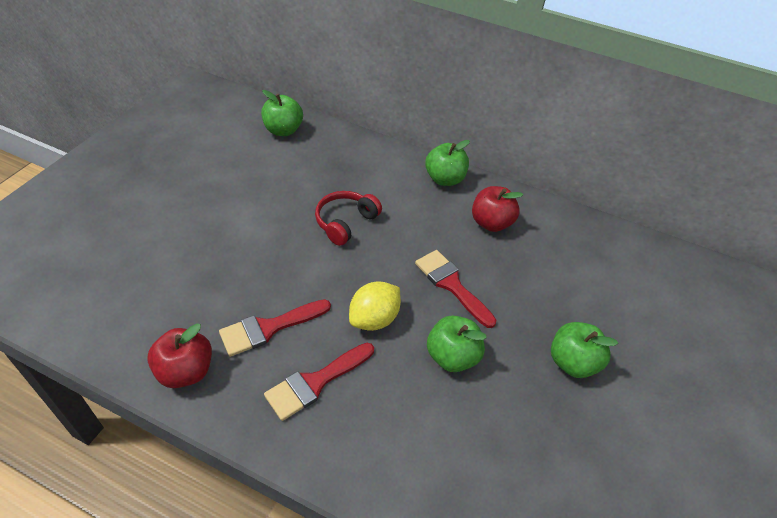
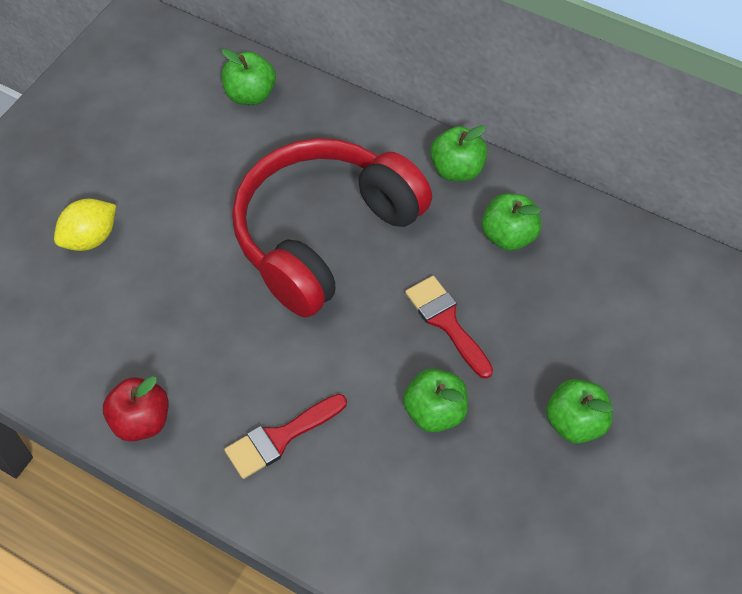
camera: 10 degrees right, 10 degrees up
red brush [219,299,331,357] -> none
red headphones [315,191,382,246] -> red headphones [232,138,432,317], size x2.37
yellow lemon [349,281,401,331] -> yellow lemon moved to [54,199,116,251]
red apple [472,186,523,232] -> green apple [482,194,542,251]

